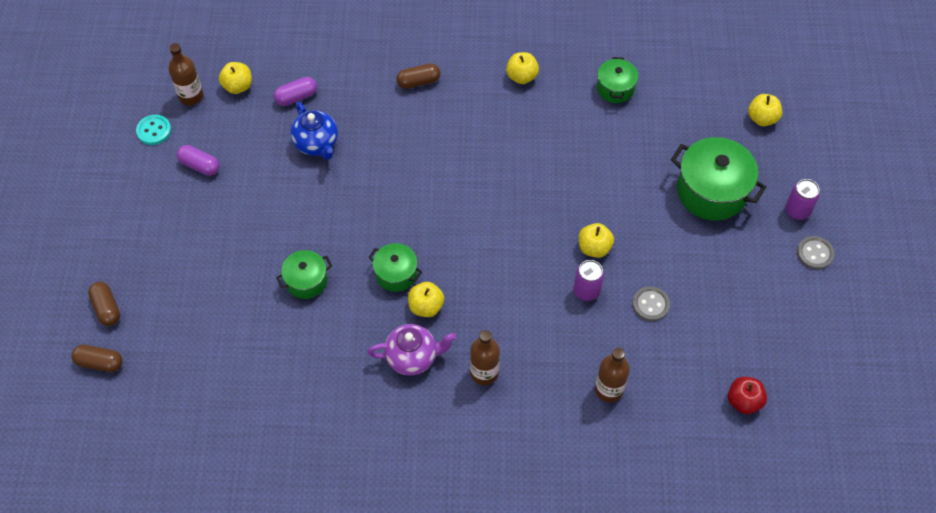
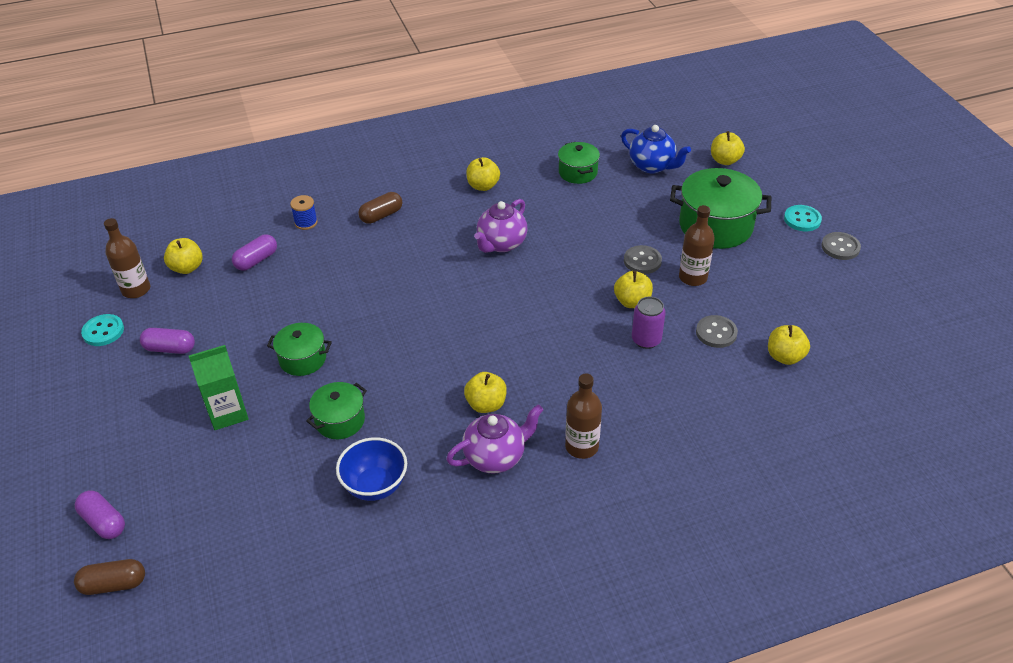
camera: 20 degrees left, 15 degrees down
brown capsule [88,282,120,326] -> purple capsule [75,491,125,539]
blue teapot [290,102,338,160] -> blue teapot moved to [621,125,691,173]
green pot [368,243,422,292] -> green pot moved to [267,323,332,376]
brown bottle [595,348,630,403] -> brown bottle moved to [679,205,715,286]
red apple [728,377,767,414] -> none
purple can [785,179,820,220] -> turquoise button [784,205,822,231]
none -> green carton [189,345,249,430]
none -> blue spool [290,195,318,230]
none -> blue bowl [336,437,407,501]
none -> purple teapot [474,199,527,253]
none -> grey button [624,245,662,274]
none -> yellow apple [768,325,810,365]

